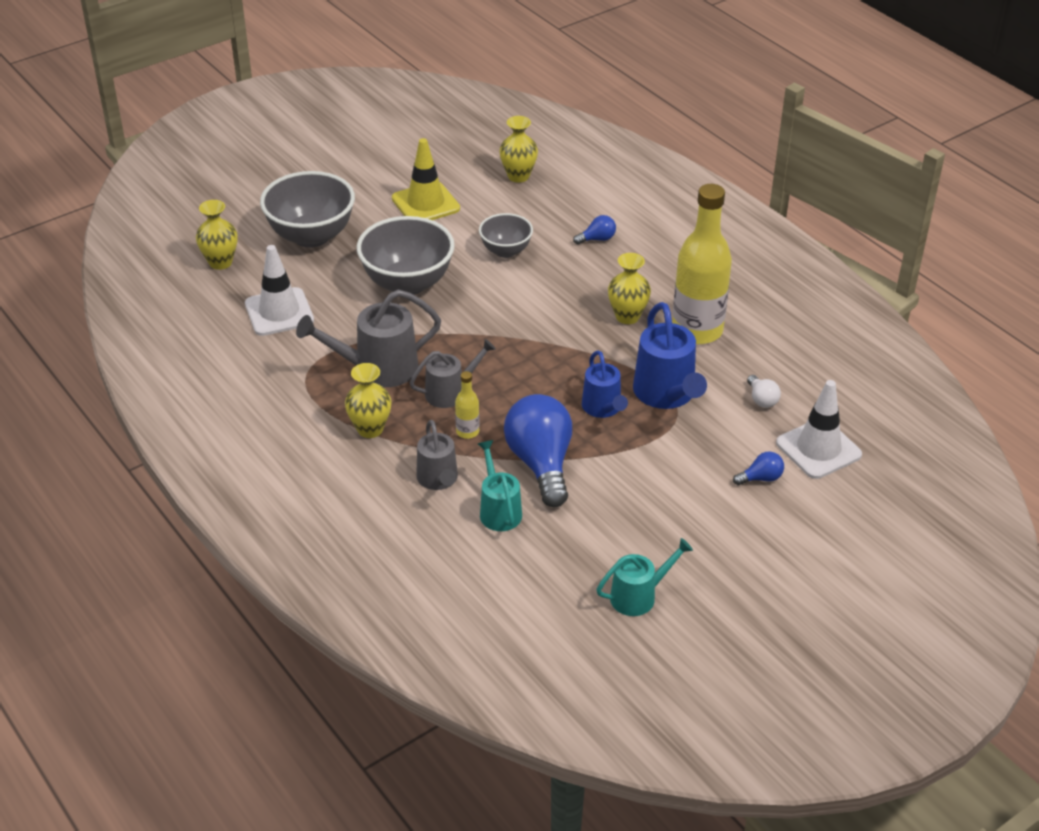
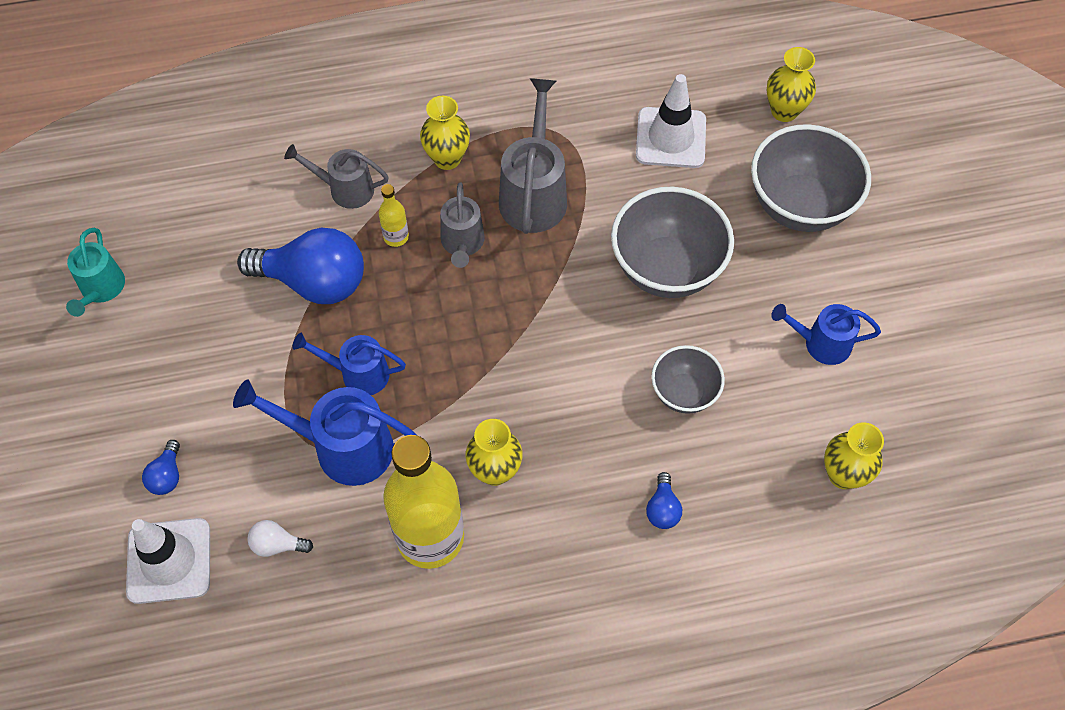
camera: 115 degrees right, 20 degrees up
yellow traffic cone [392,138,460,220] -> blue watering can [771,304,881,365]
turquoise watering can [478,440,522,531] -> none

